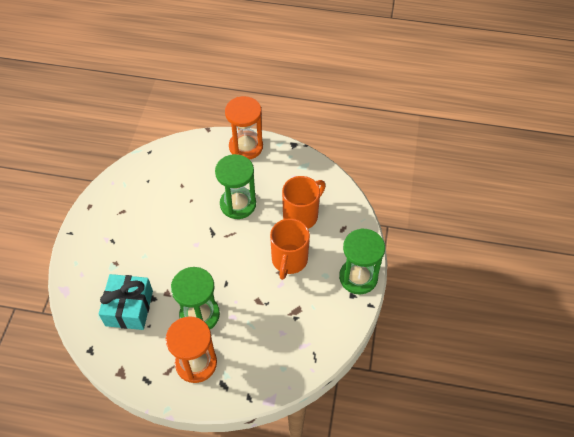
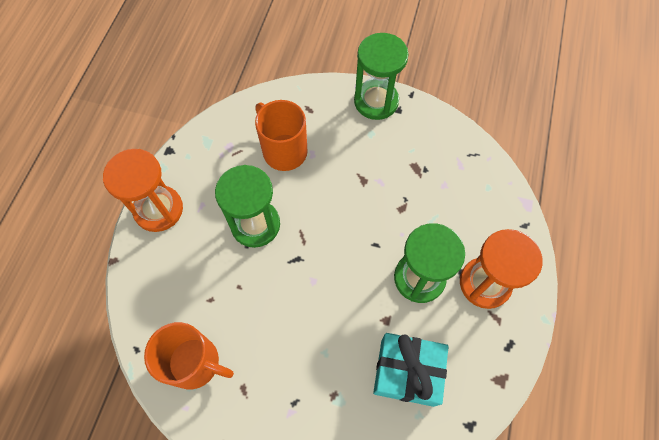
camera: 85 degrees left, 10 degrees up
orange mug [270,218,310,280] -> orange mug moved to [144,322,234,389]

